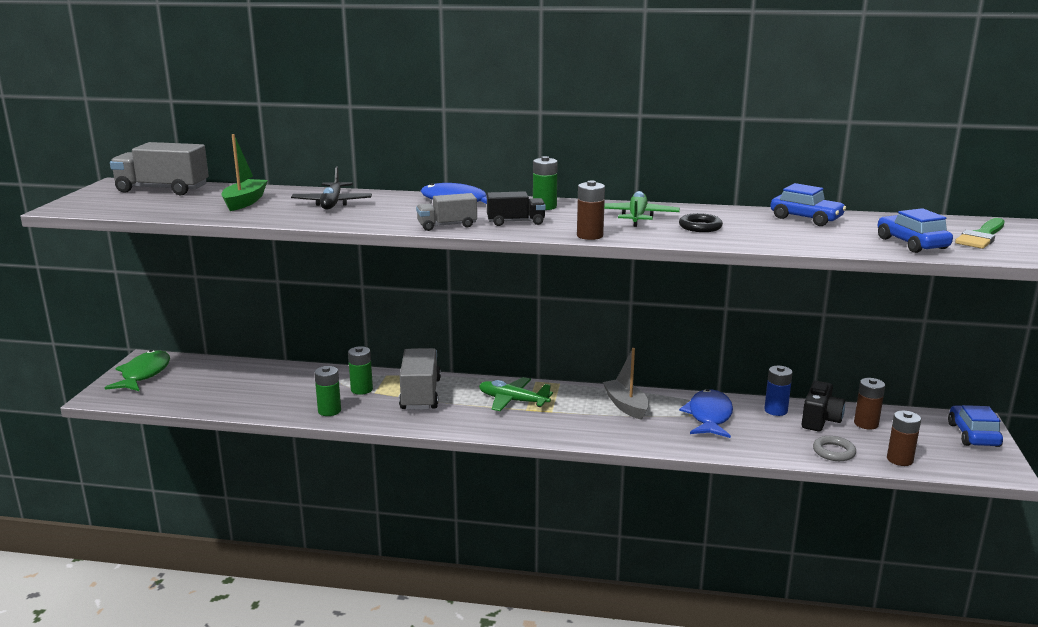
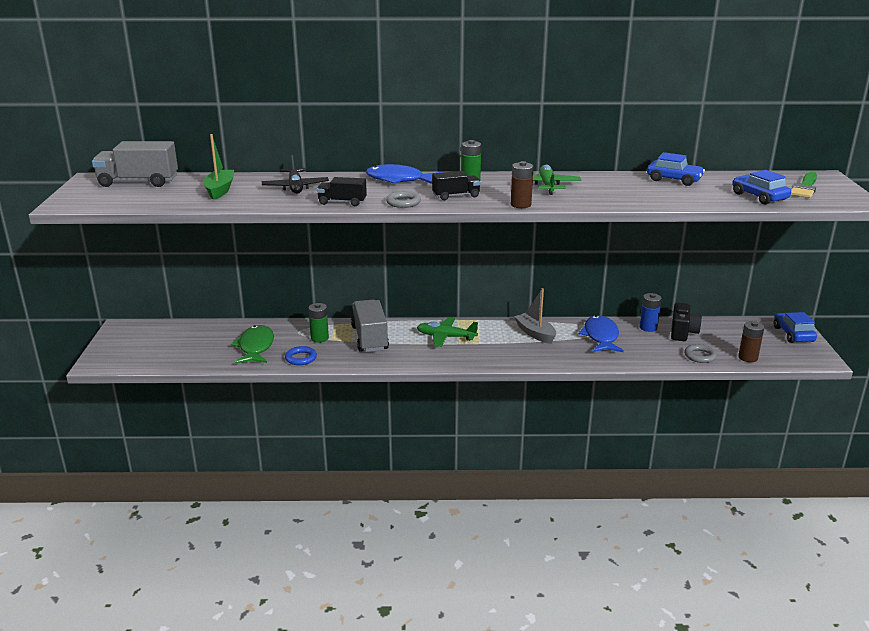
camera: 10 degrees left, 5 degrees up
green fish [105,350,170,391] -> green fish moved to [231,325,274,364]
green battery [314,366,341,416] -> blue ring [285,346,317,365]
grey truck [416,193,477,231] -> grey ring [386,191,421,208]
black ring [679,213,723,232] -> none
brown battery [854,378,885,430] -> none
none -> black truck [317,177,367,206]

